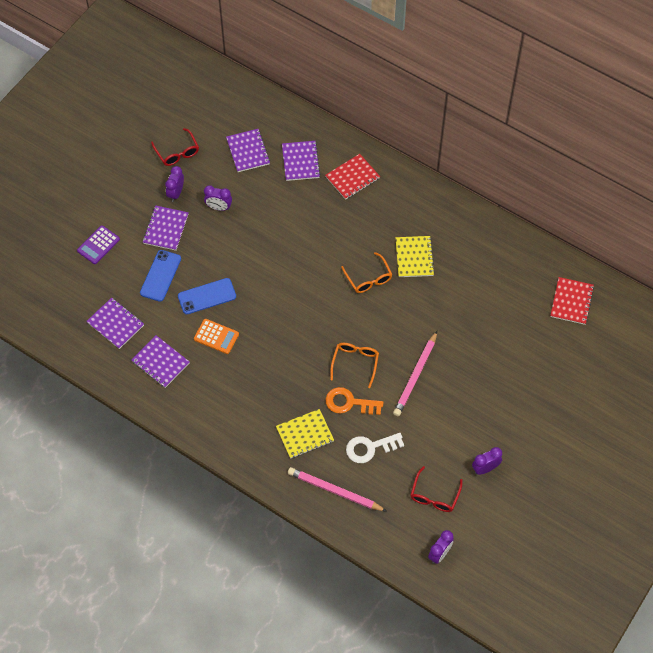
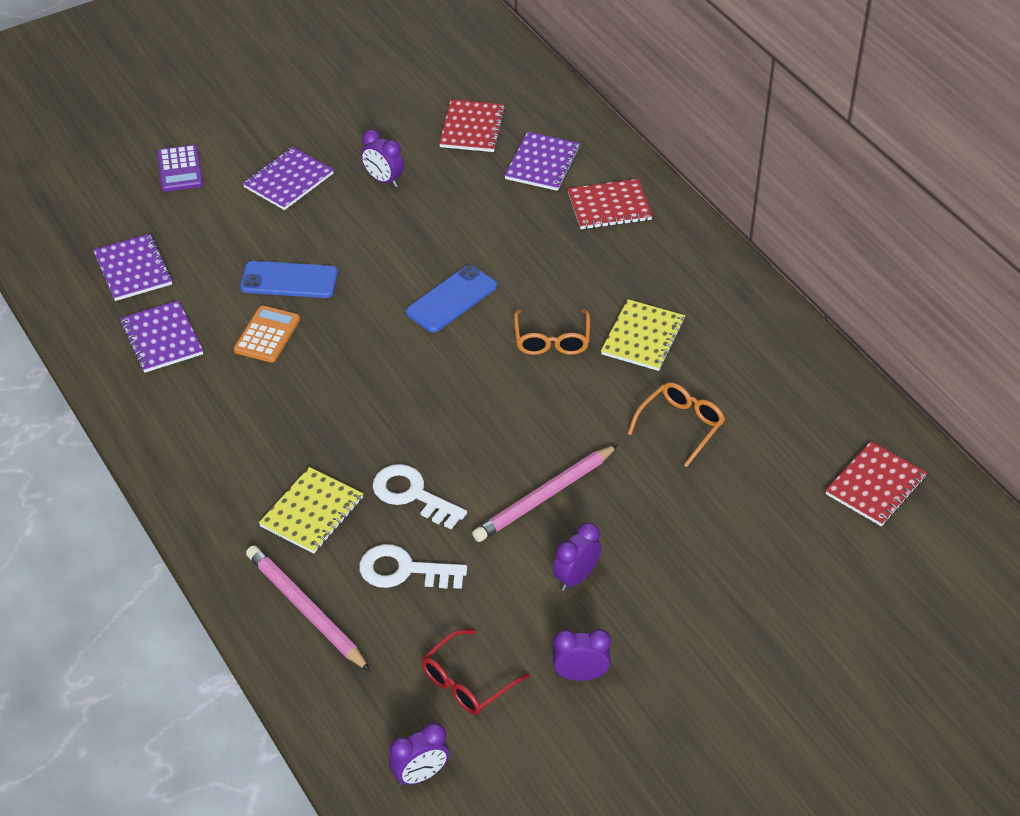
camera: 25 degrees right, 15 degrees down
purple calculator [77,225,120,264] -> purple calculator turned 75 degrees counterclockwise [157,145,203,192]
blue phone [140,250,181,302] -> blue phone moved to [406,265,497,332]
red glasses [151,128,199,166] -> none
purple clock [165,166,184,202] -> purple clock moved to [553,523,601,591]
orange calculator [194,319,239,354] -> orange calculator turned 120 degrees counterclockwise [234,305,300,363]
purple notebook [226,129,270,172] -> red notebook [439,99,506,152]
yellow notebook [276,409,334,459] -> yellow notebook turned 60 degrees counterclockwise [259,467,363,554]
orange key [326,387,383,415] -> white key [373,464,467,529]
orange glasses [330,343,379,388] -> orange glasses moved to [627,382,725,467]

